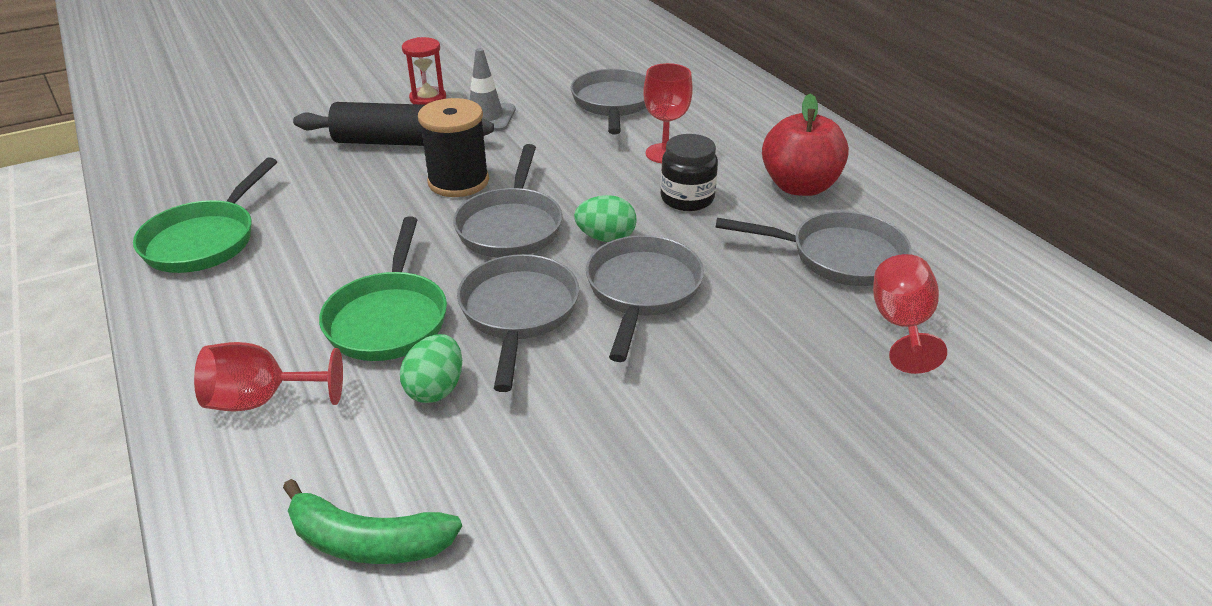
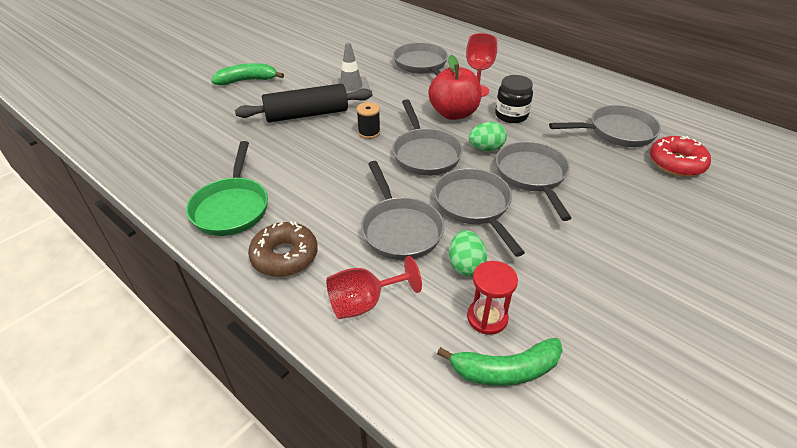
camera: 20 degrees left, 5 degrees up
green pan [319,217,447,361] -> grey pan [361,161,444,260]
red hourglass [402,37,446,105] -> red hourglass moved to [467,261,518,335]
black spool [418,98,489,197] -> black spool [357,102,380,139], size x0.56
red apple [762,94,849,196] -> red apple moved to [428,55,481,120]
red goblet [873,254,947,374] -> red donut [650,136,711,177]
none -> green banana [211,63,284,85]
none -> brown donut [248,222,318,277]

